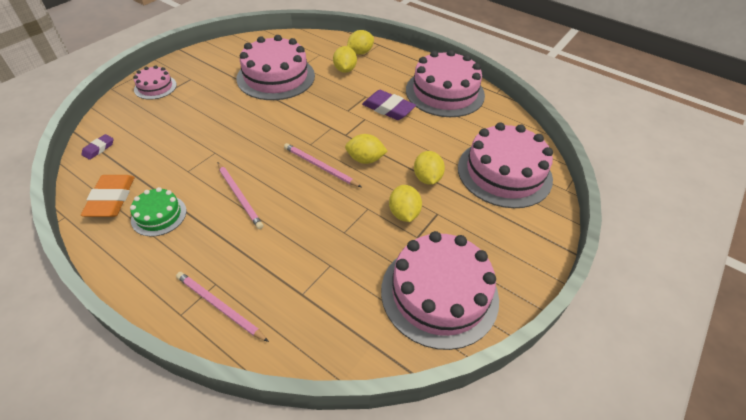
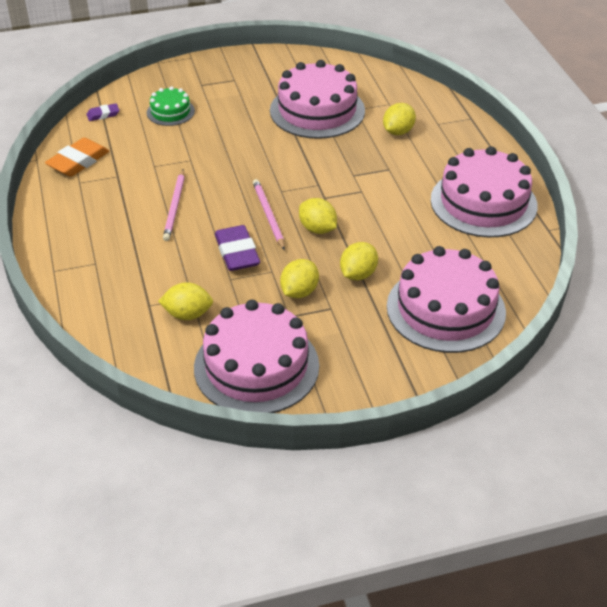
camera: 40 degrees right, 5 degrees down
green cake [130,187,187,237] -> green cake moved to [147,86,195,126]
pink cake [133,65,177,100] -> none
pink pencil [176,272,269,342] -> none
yellow lemon [347,30,374,55] -> yellow lemon moved to [158,282,213,320]
purple eraser [362,90,416,120] -> purple eraser moved to [215,225,260,271]

